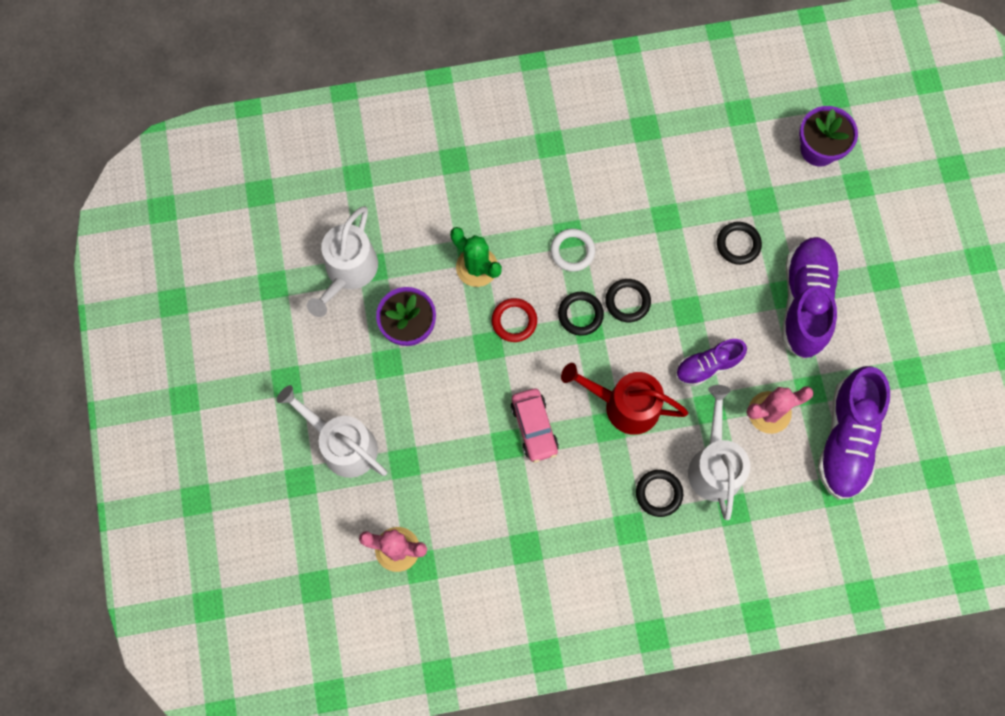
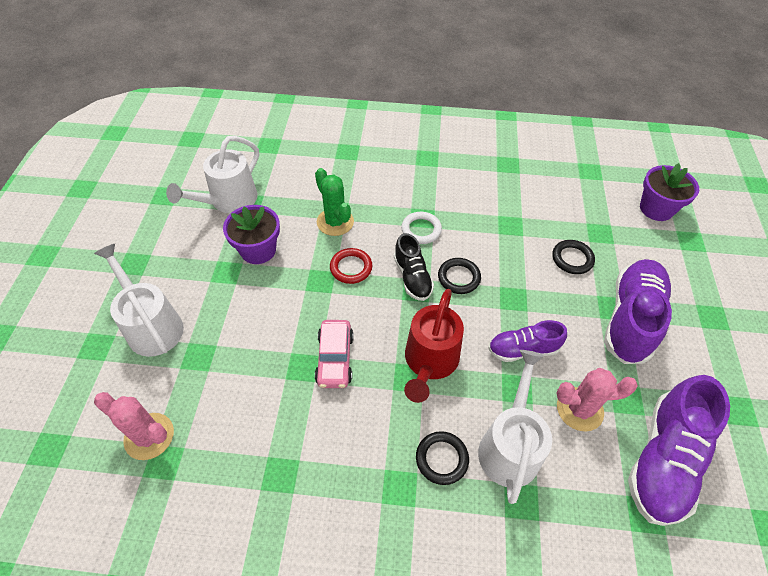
camera: 15 degrees right, 20 degrees down
black ring [558,292,604,336] -> black shoe [394,233,434,301]
red watering can [561,363,688,435] -> red watering can turned 105 degrees counterclockwise [404,289,464,403]

